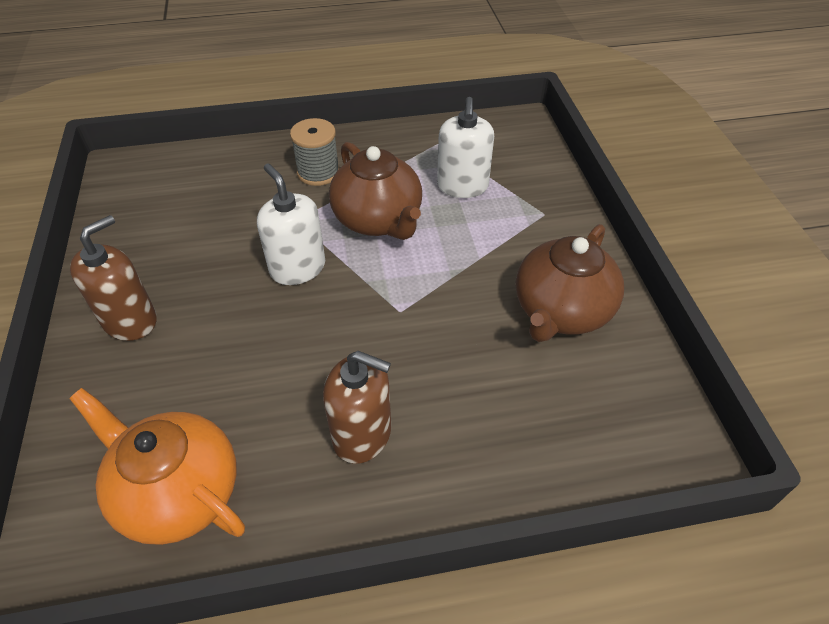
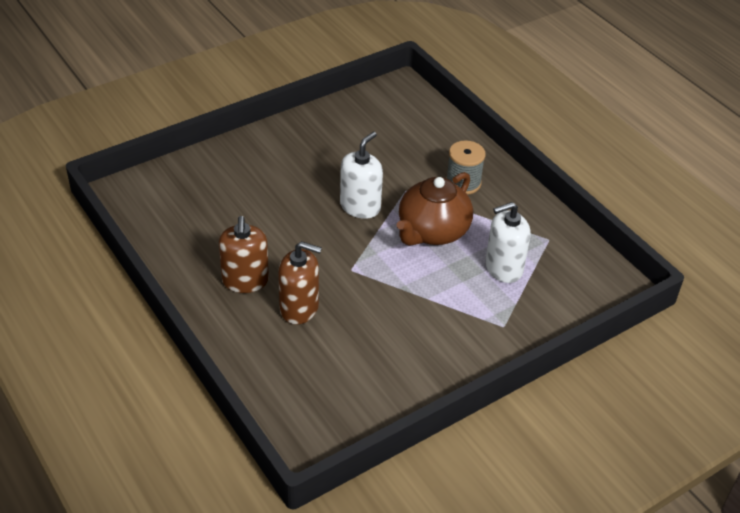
camera: 65 degrees right, 5 degrees down
orange teapot [69,388,245,545] -> none
brown soap dispenser [70,215,157,341] -> brown soap dispenser moved to [278,241,322,324]
brown teapot [516,224,624,342] -> none

